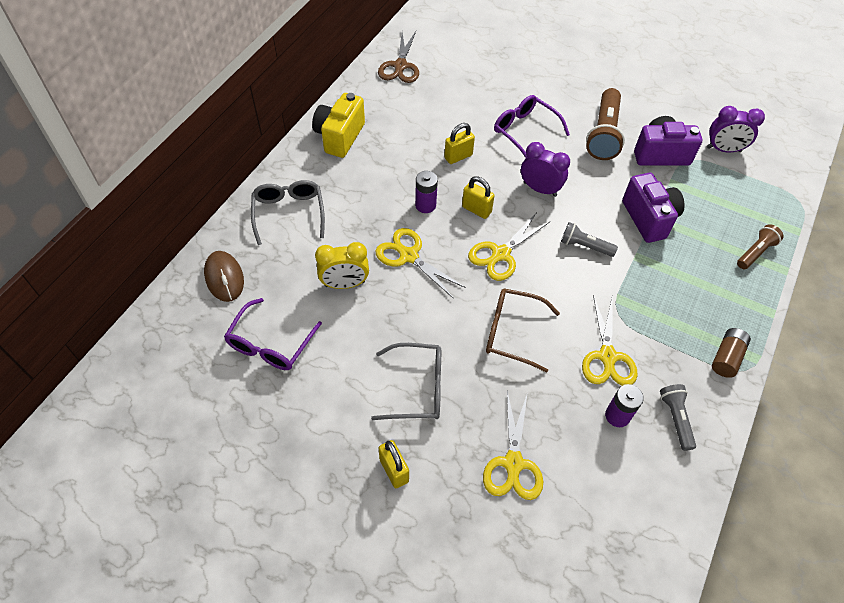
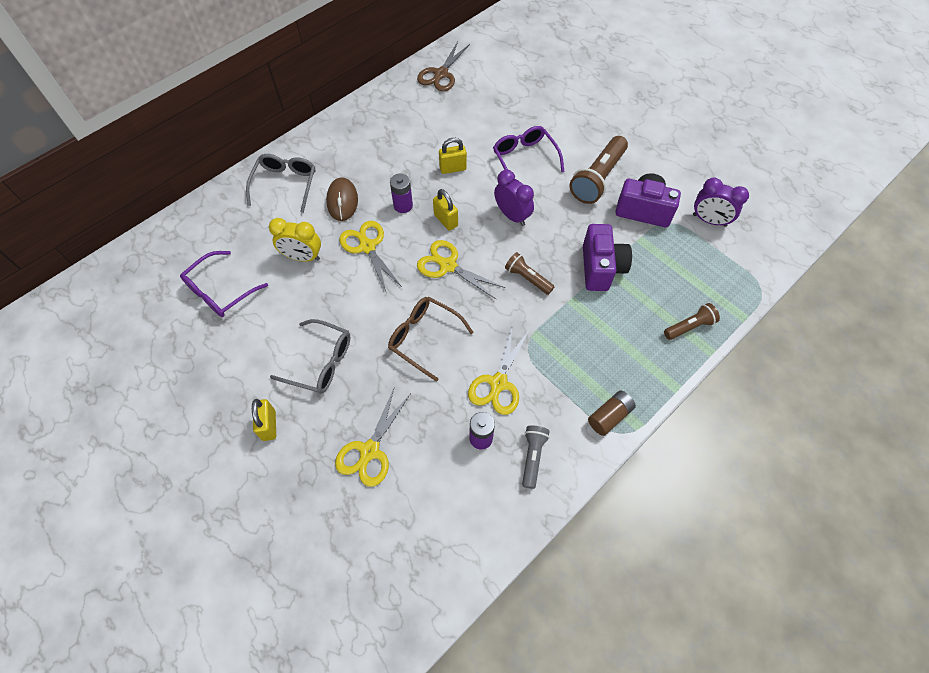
camera: 20 degrees right, 5 degrees up
brown mouse [204,251,244,302] -> brown mouse moved to [326,177,358,221]
yellow camera [312,93,365,158] -> none
yellow scissors [468,214,549,281] -> yellow scissors turned 60 degrees clockwise [417,240,505,299]
grey flashlight [561,222,618,257] -> brown flashlight [505,252,555,295]

